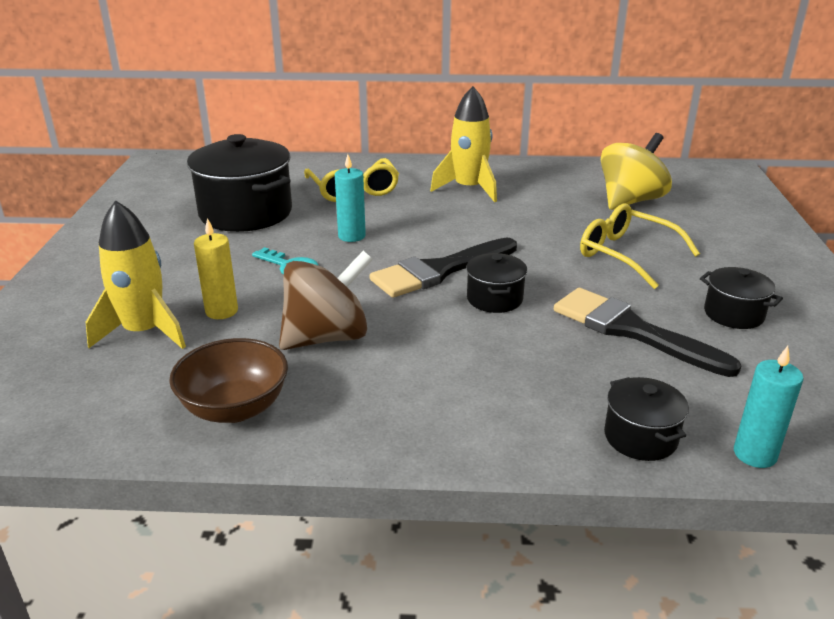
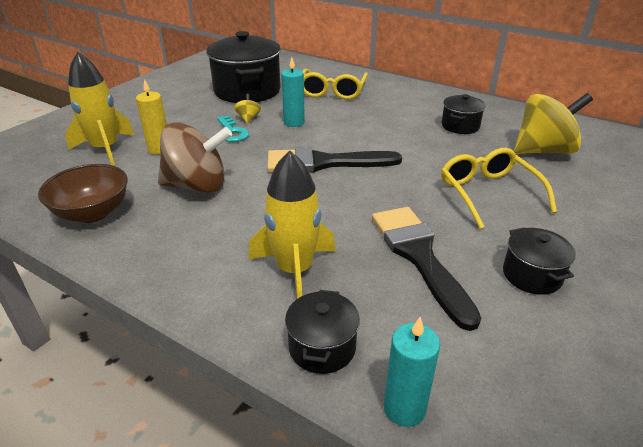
camera: 30 degrees right, 5 degrees up
yellow rocket [430,86,497,202] -> yellow rocket moved to [249,151,336,299]
black pot [466,253,527,313] -> black pot moved to [442,94,486,134]
none -> yellow spinning top [234,94,261,123]

